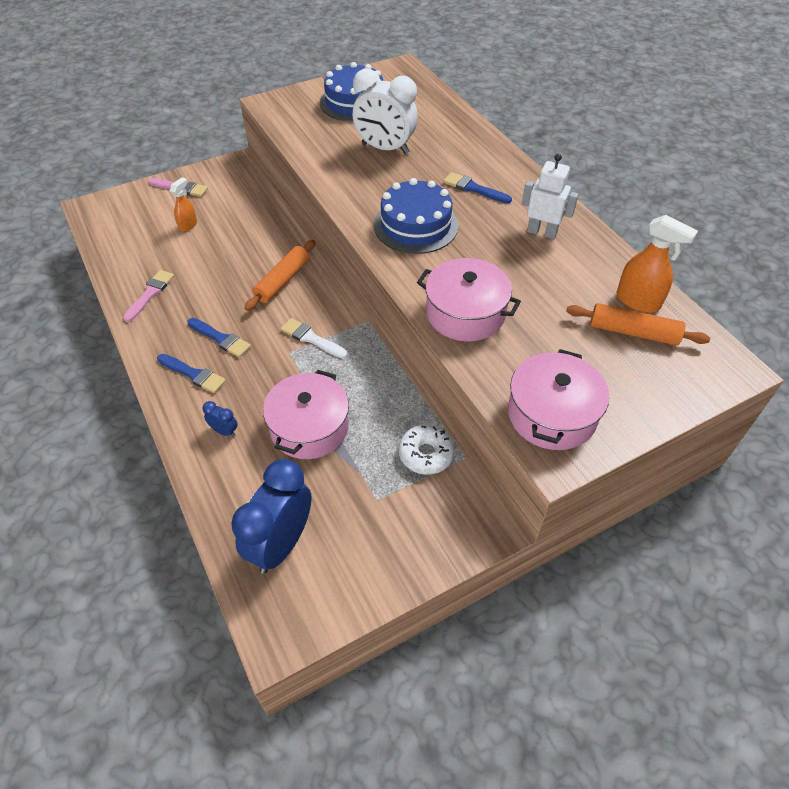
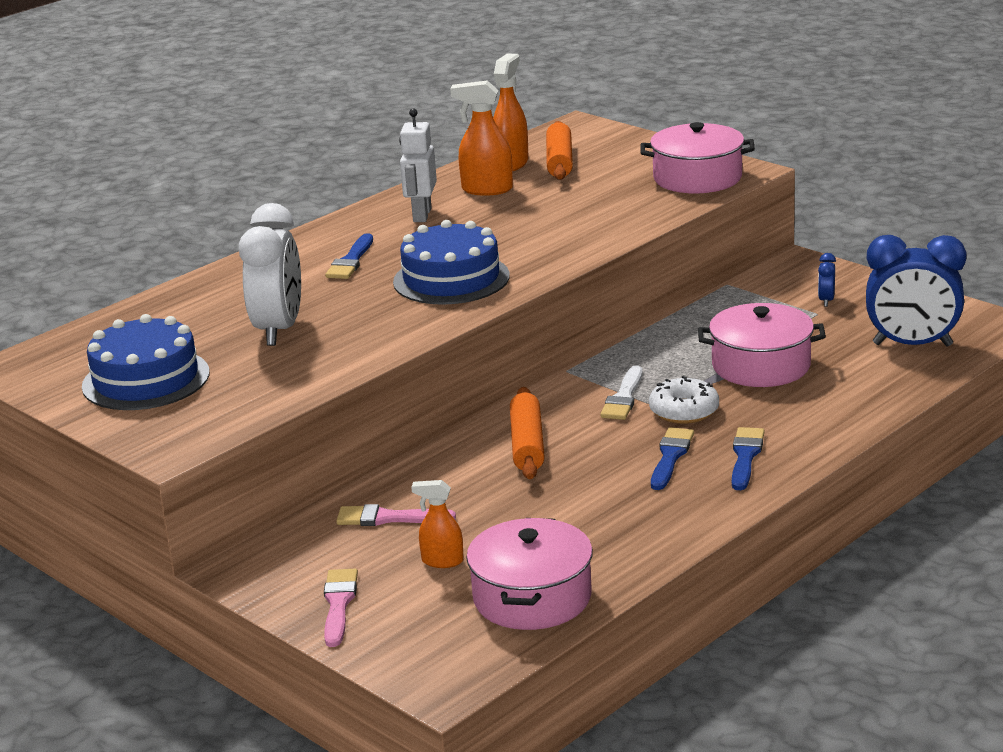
camera: 105 degrees left, 25 degrees down
pink brush [123,270,174,322] -> pink brush moved to [336,504,456,526]
blue clock [203,401,238,437] -> blue clock moved to [818,253,836,307]
orange rolling pin [245,240,315,311] -> orange rolling pin turned 75 degrees clockwise [510,387,545,479]
white donut [399,424,455,475] -> white donut moved to [649,376,719,424]
pink pot [417,258,521,341] -> pink pot moved to [466,518,593,630]
none -> orange spray bottle [450,80,513,196]

